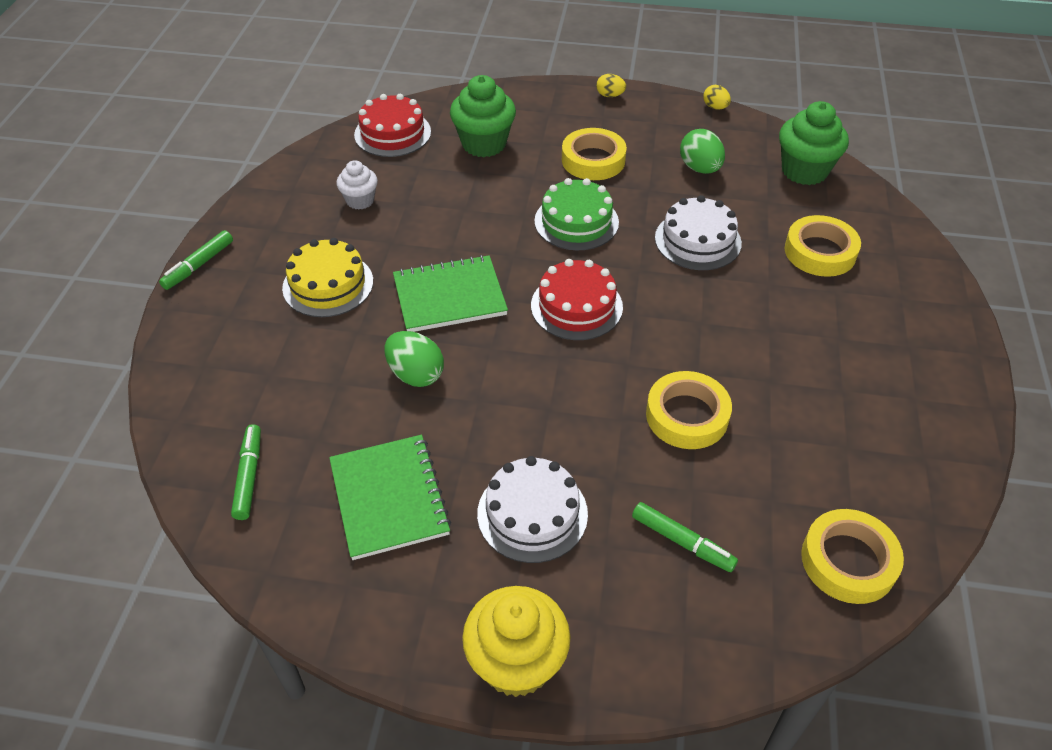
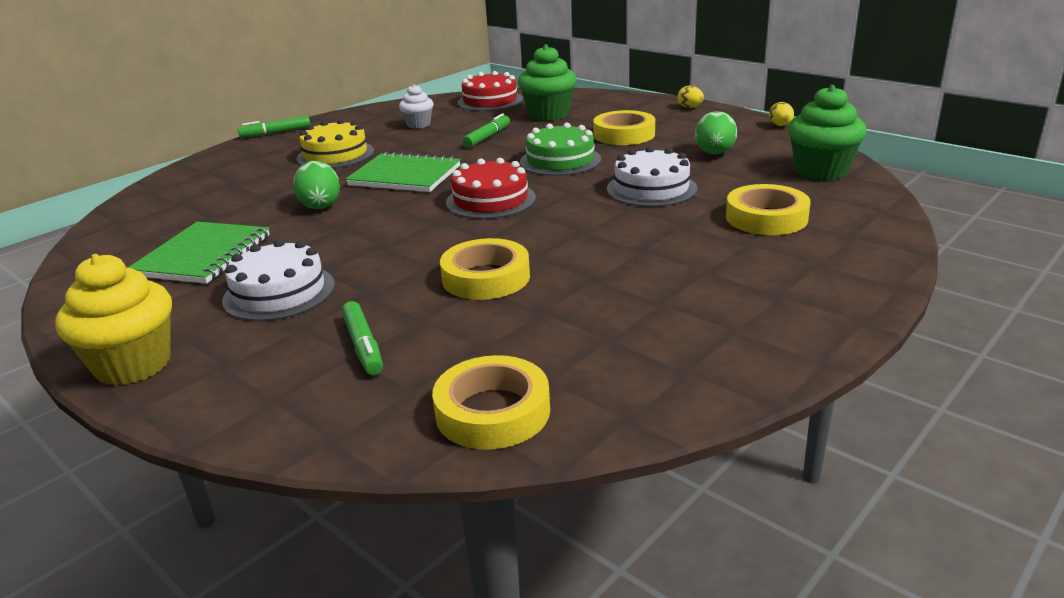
camera: 35 degrees right, 20 degrees down
green marker [231,424,261,520] -> green marker moved to [463,113,510,148]

